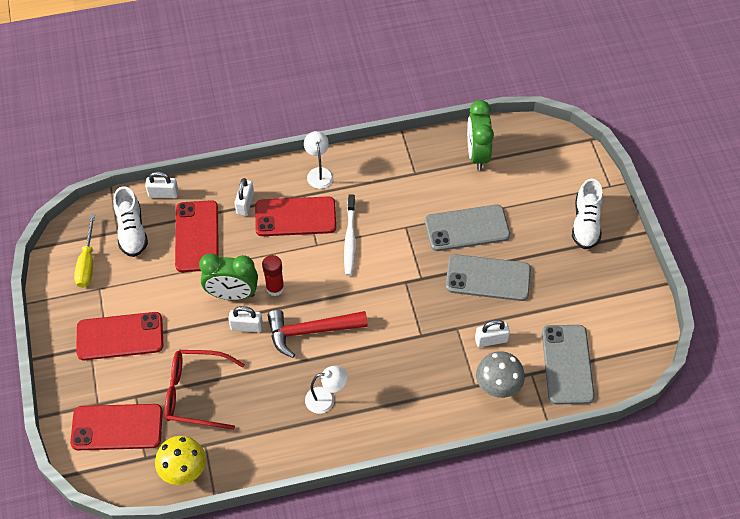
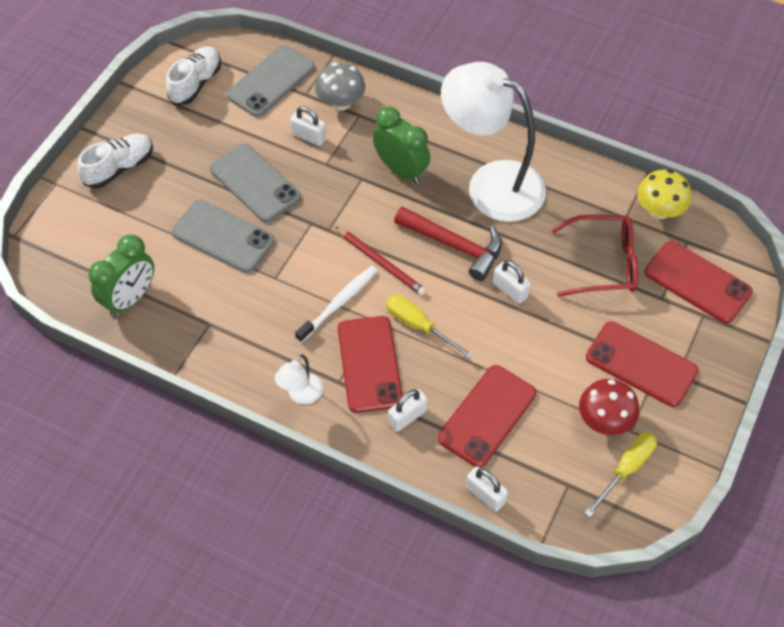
camera: 140 degrees left, 0 degrees up
white shoe [113,186,148,257] -> white shoe moved to [166,46,221,105]
red glasses [164,350,245,430] -> red glasses turned 45 degrees counterclockwise [551,215,638,297]
green clock [199,253,258,300] -> green clock moved to [373,107,430,184]
red phone [255,196,336,236] -> red phone turned 45 degrees clockwise [338,316,403,413]
red glue stick [262,255,284,296] -> none
white lamp [305,366,348,414] -> white lamp [441,62,546,222], size x2.42
none -> red pencil [335,227,427,296]
none -> yellow screwdriver [386,295,473,359]
none -> red mushroom [579,379,639,435]

